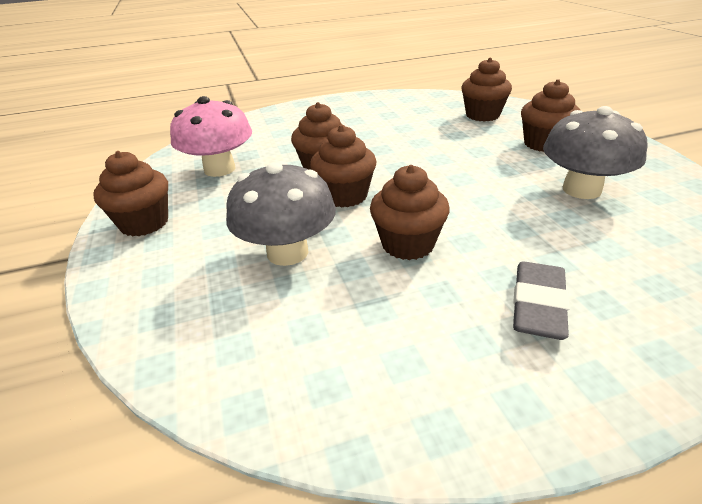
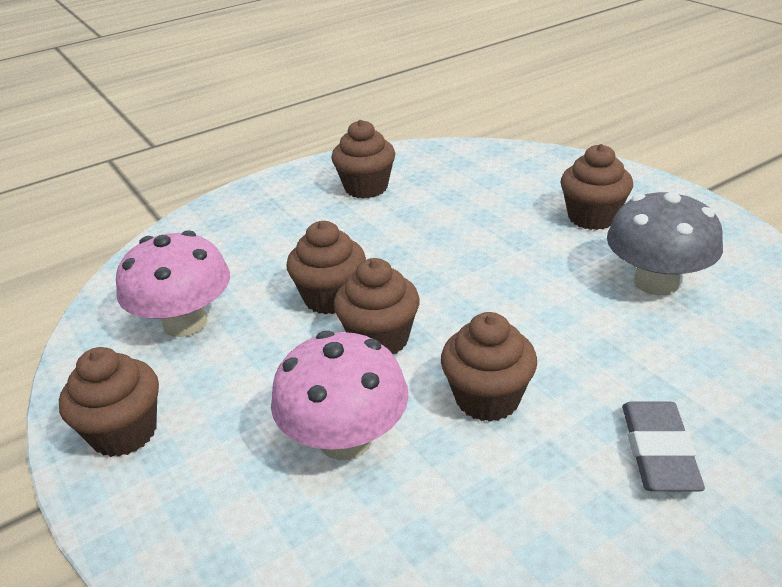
camera: 15 degrees left, 0 degrees up
grey mushroom [226,161,336,266] -> pink mushroom [271,331,409,460]
brown cupcake [461,58,512,121] -> brown cupcake moved to [331,120,395,198]

